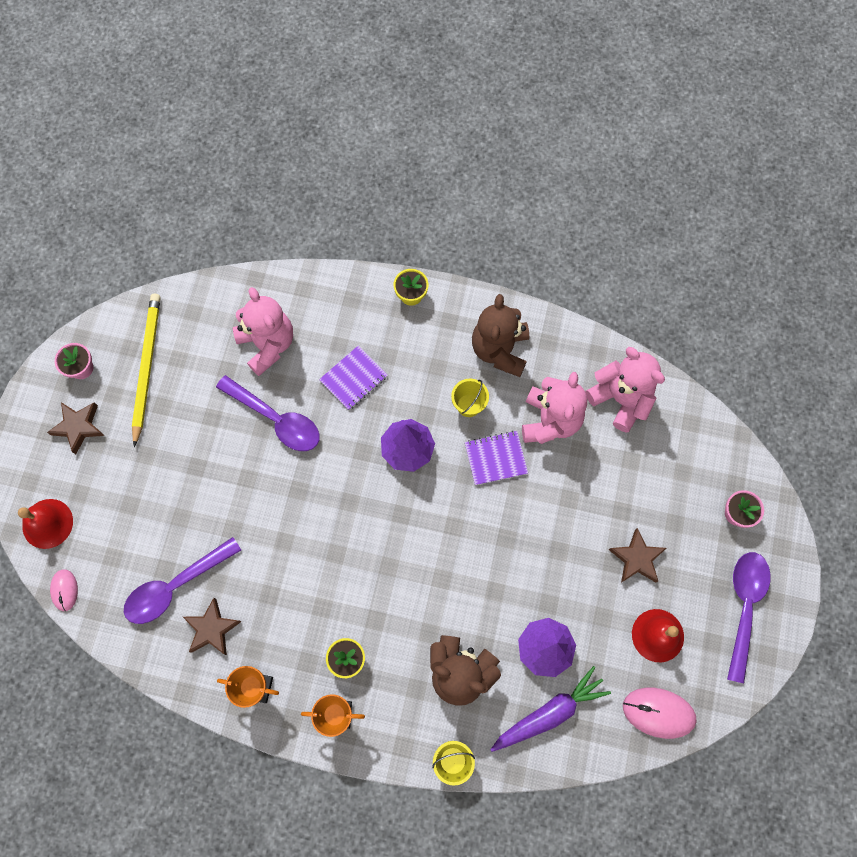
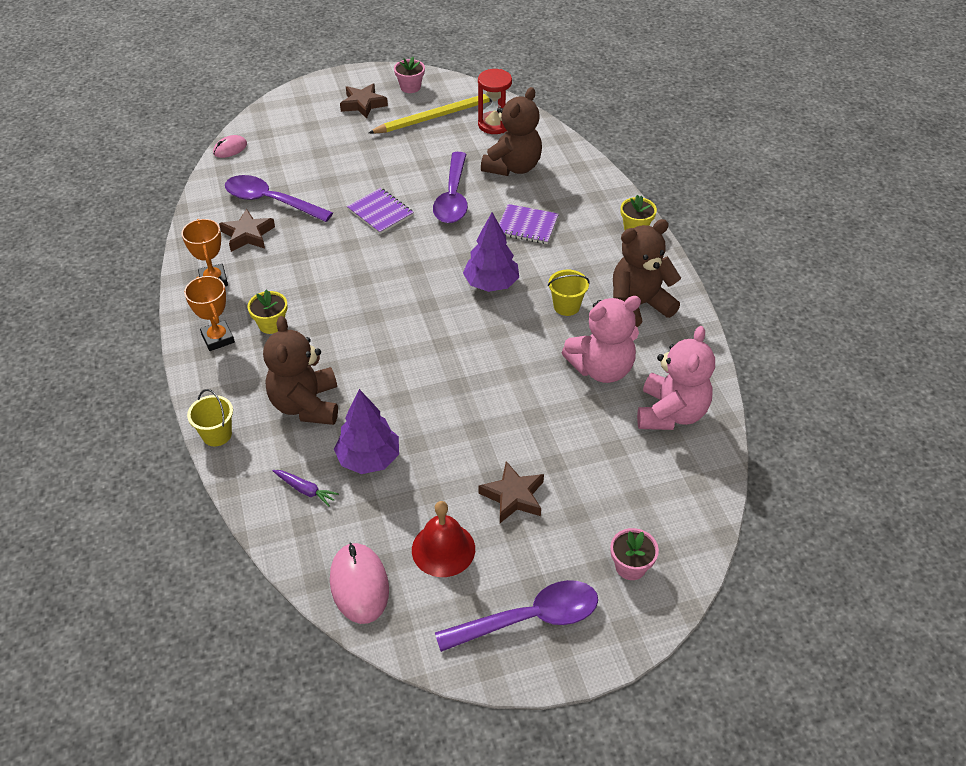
camera: 60 degrees right, 25 degrees down
red bell [18,499,73,549] -> none
pink teddy bear [233,287,293,376] -> brown teddy bear [481,87,542,176]
purple notebook [465,431,528,485] -> purple notebook moved to [347,188,414,234]
purple carrot [490,666,611,752] -> purple carrot [272,470,339,507], size x0.50
none -> red hourglass [478,69,512,134]

